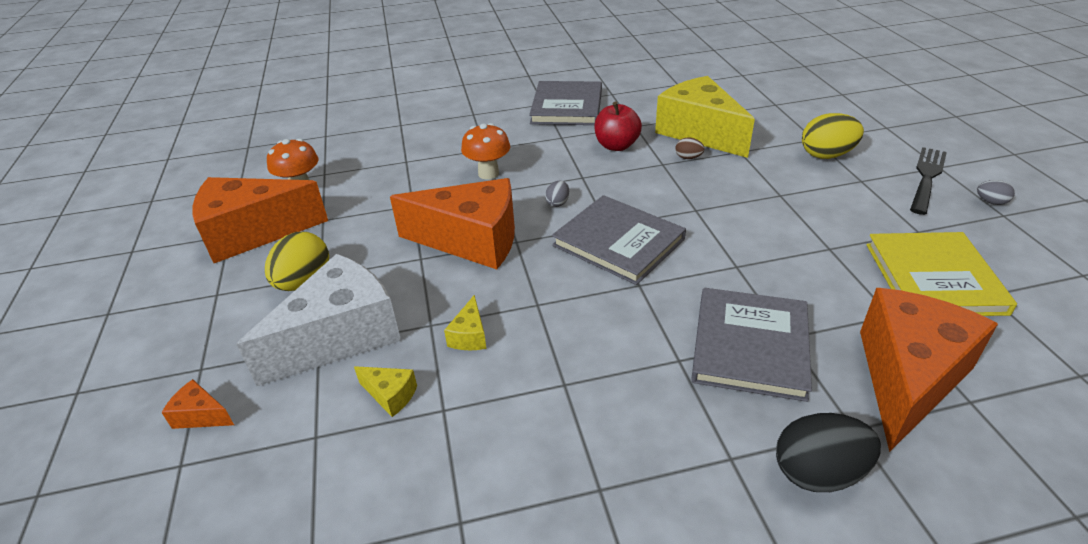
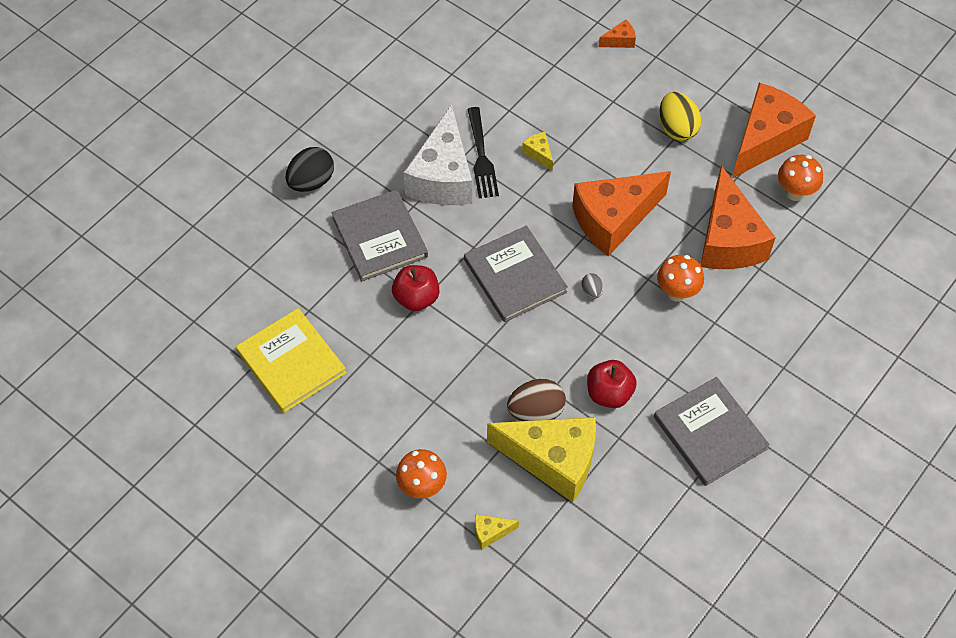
camera: 140 degrees right, 20 degrees up
white cheese [236,254,401,386] -> white cheese moved to [404,105,472,205]
yellow cheese [354,366,417,417] -> yellow cheese moved to [475,514,519,550]
grey book [552,195,686,285] -> grey book turned 60 degrees clockwise [464,226,568,322]
brown egg [675,137,704,159] -> brown egg [507,379,566,421], size x2.03
yellow egg [802,113,864,159] -> orange mushroom [396,449,447,498]
orange cheese [860,288,998,452] -> orange cheese moved to [701,165,776,269]
black fork [910,147,947,215] -> black fork moved to [467,107,499,198]
grey egg [977,180,1015,205] -> none
none -> red apple [392,265,439,311]

